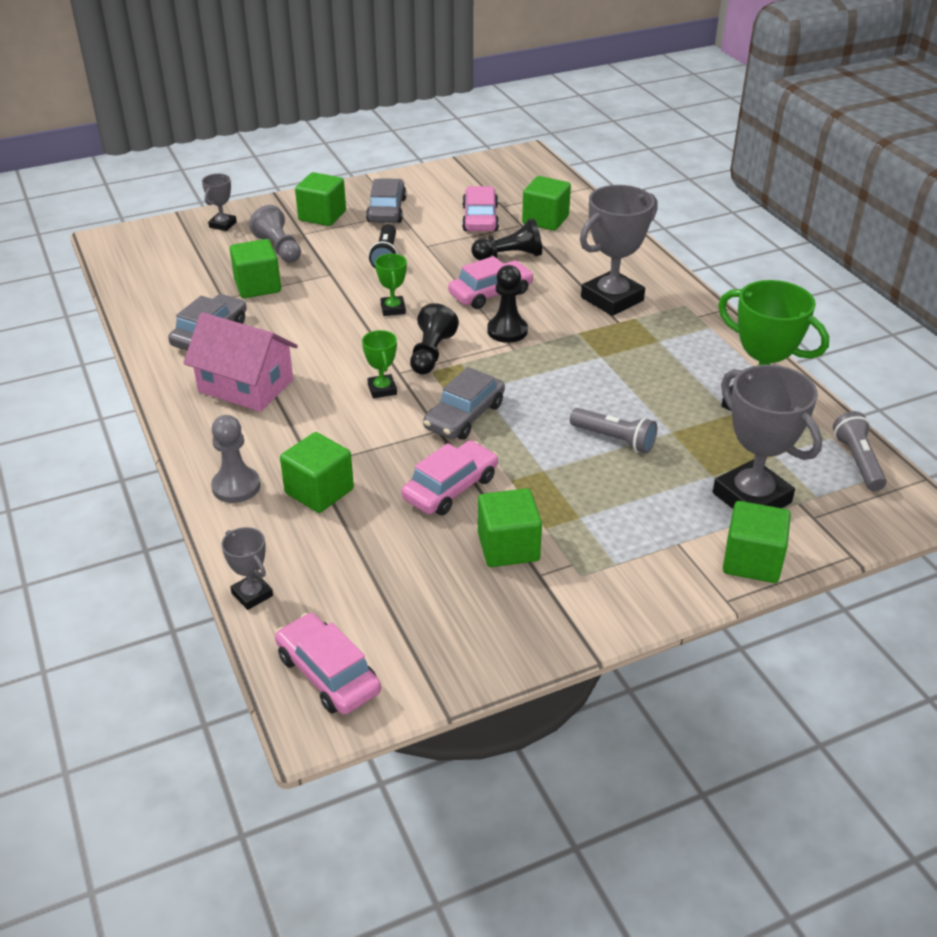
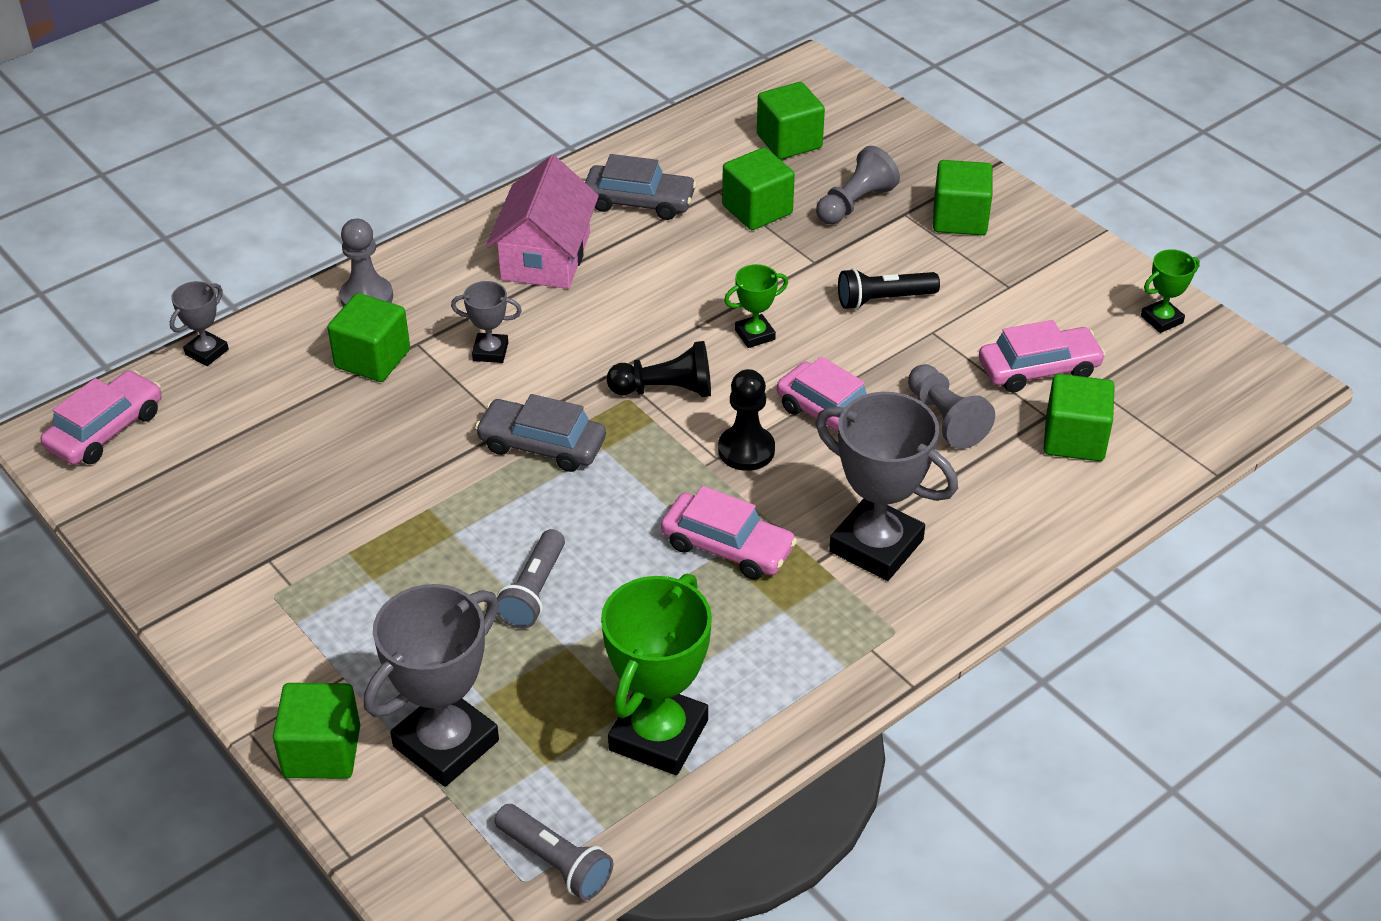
camera: 75 degrees right, 5 degrees up
grey trophy [202,174,237,231] -> grey trophy moved to [451,281,522,363]
green trophy [362,330,397,398] -> green trophy moved to [1141,249,1200,333]
grey car [366,178,407,223] -> none
pink car [401,441,498,515] -> pink car moved to [661,486,797,580]
black pawn [471,218,542,260] -> grey pawn [908,364,995,449]
green cube [478,488,542,567] -> green cube moved to [757,82,825,159]
grey flashlight [833,411,887,491] -> grey flashlight turned 60 degrees clockwise [494,804,613,900]

